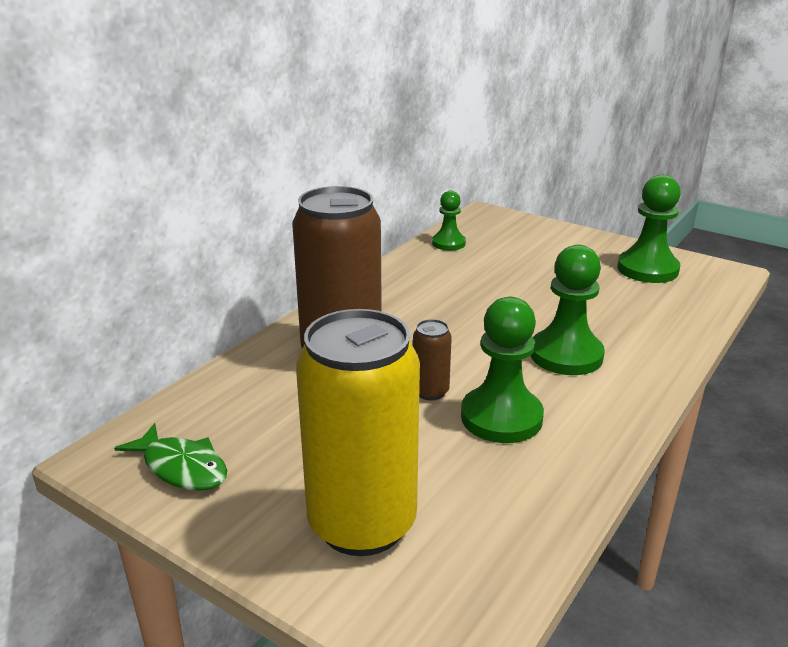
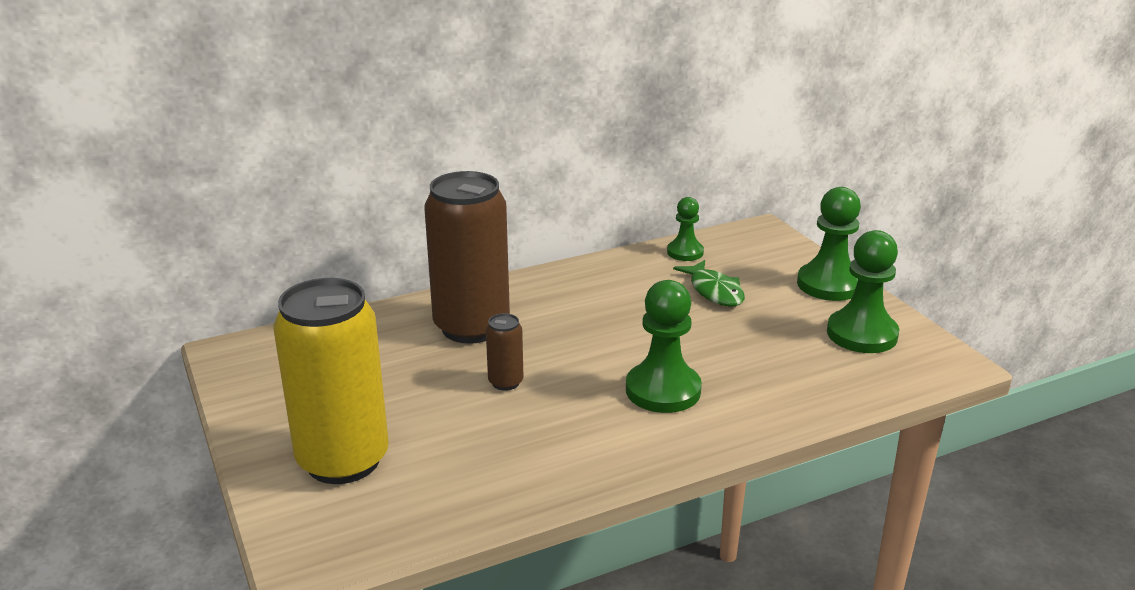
camera: 30 degrees right, 0 degrees up
green fish [114,423,227,491] -> green fish moved to [673,260,745,307]
green pawn [461,297,544,443] -> green pawn moved to [797,187,861,301]

